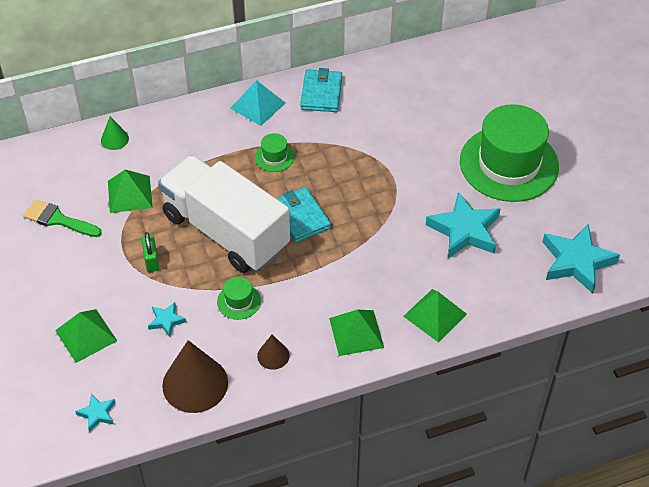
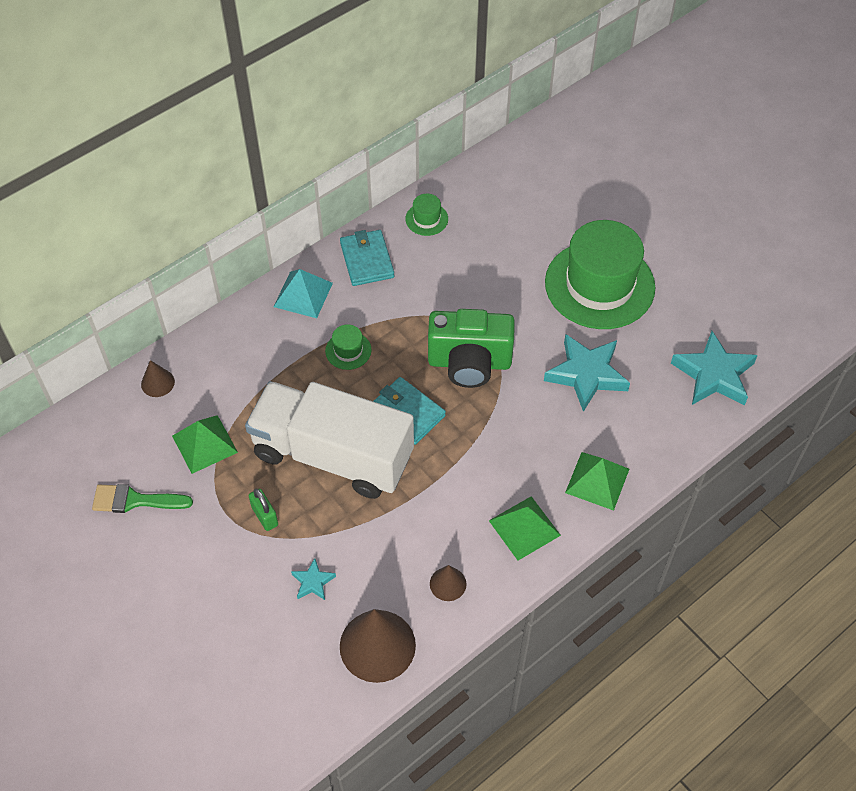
camera: 20 degrees left, 5 degrees up
green pyramid [55,309,117,363] -> none
turquoise star [75,393,115,432] -> none
green cone [101,116,129,150] -> brown cone [141,360,175,397]
green hat [217,277,261,320] -> green hat moved to [405,194,448,236]
none -> green camera [428,309,515,388]

